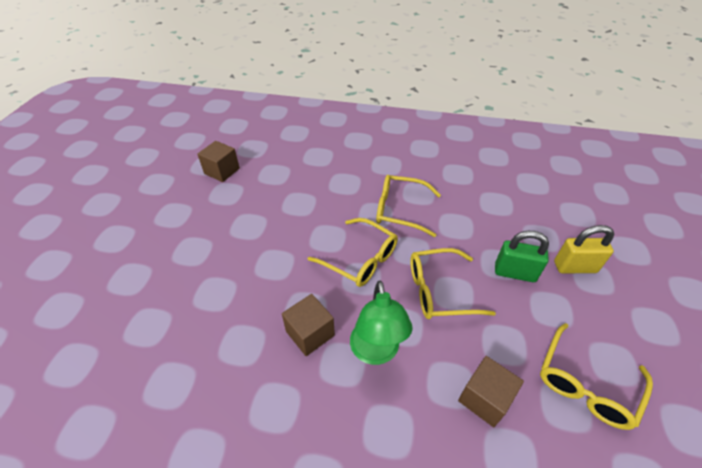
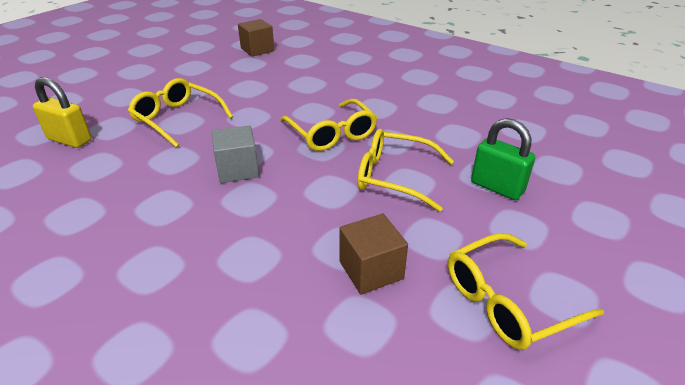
camera: 25 degrees right, 10 degrees down
brown cube [282,294,335,356] -> grey cube [212,125,259,183]
green lamp [350,280,413,365] -> none
yellow glasses [376,175,441,237] -> yellow glasses moved to [128,78,233,147]
yellow padlock [554,225,614,273] -> yellow padlock moved to [33,77,92,148]

